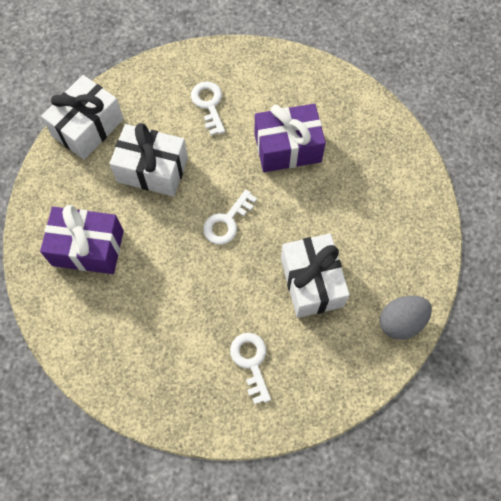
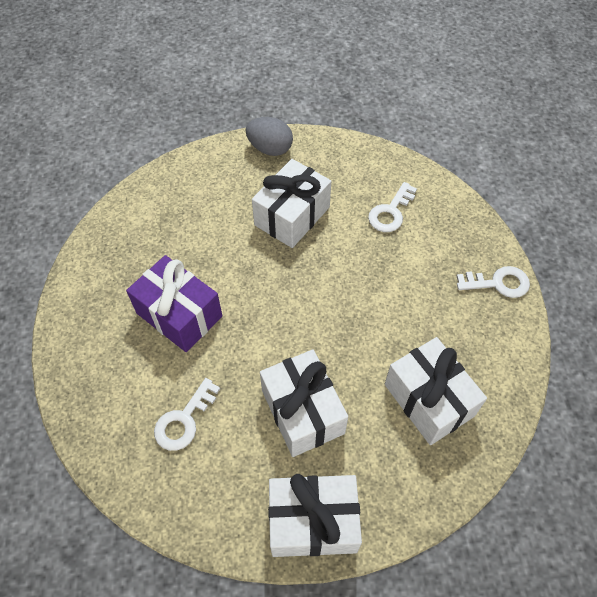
camera: 130 degrees left, 10 degrees down
purple gift [40,205,124,274] -> white gift [385,337,487,445]
white key [203,190,257,245] -> white key moved to [457,266,530,298]

